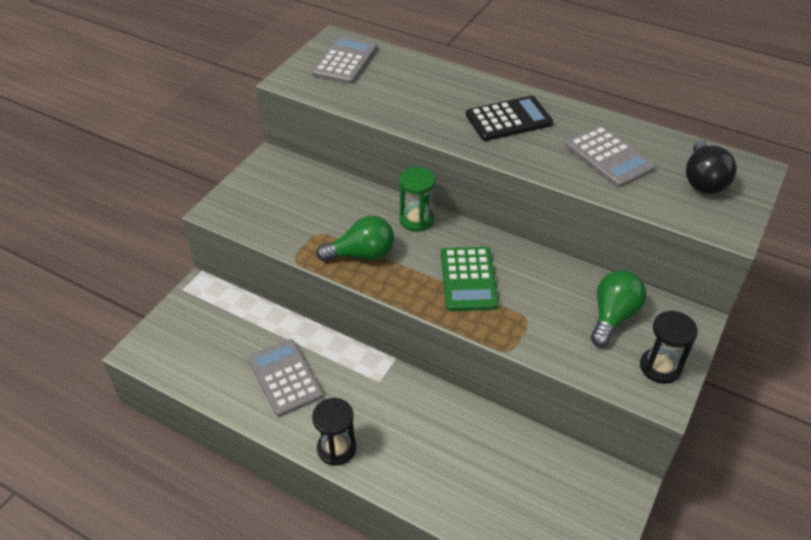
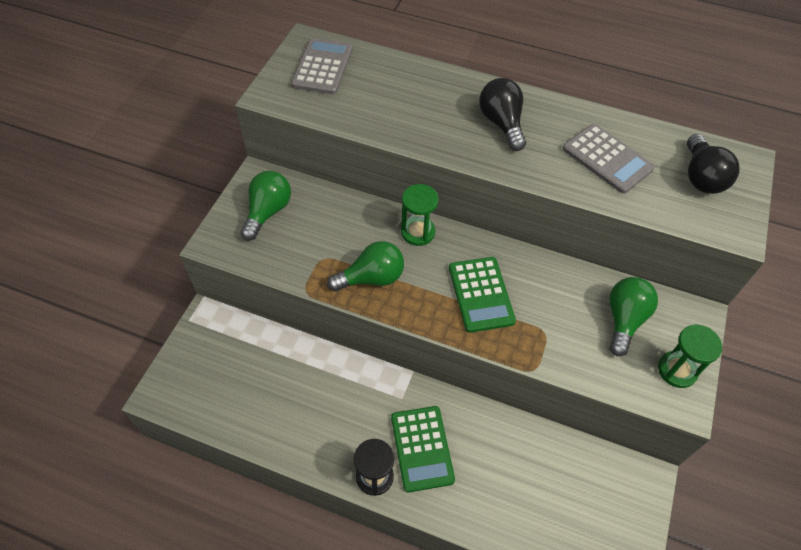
camera: 10 degrees left, 10 degrees up
grey calculator [248,339,323,417] -> none
black calculator [466,96,553,141] -> black light bulb [479,78,526,151]
black hourglass [640,310,698,384] -> green hourglass [658,324,722,388]
none -> green light bulb [241,171,291,241]
none -> green calculator [391,406,455,493]

